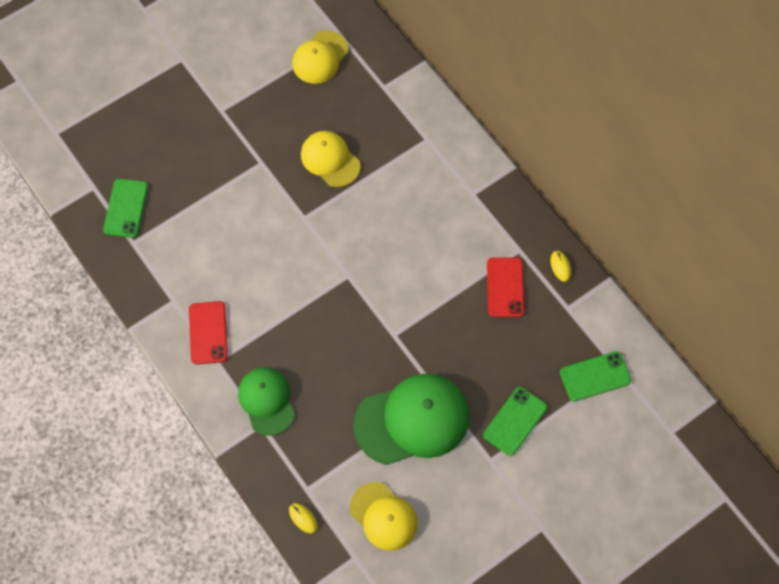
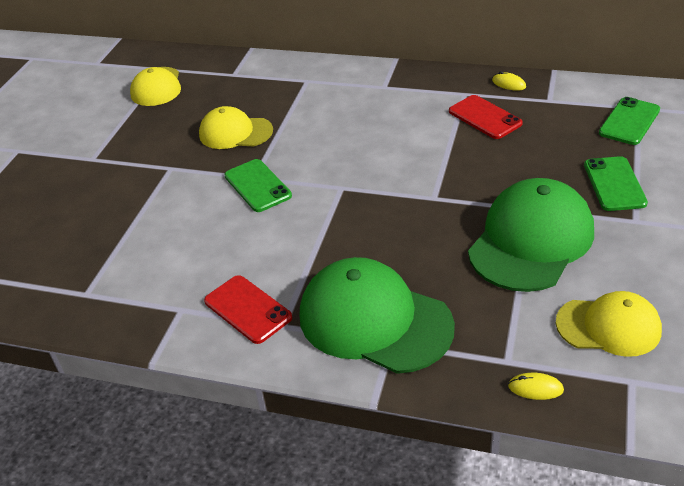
camera: 35 degrees left, 25 degrees down
green phone [103,179,148,238] -> green phone moved to [224,159,292,212]
green cap [238,367,295,436] -> green cap [300,257,455,374], size x1.63

